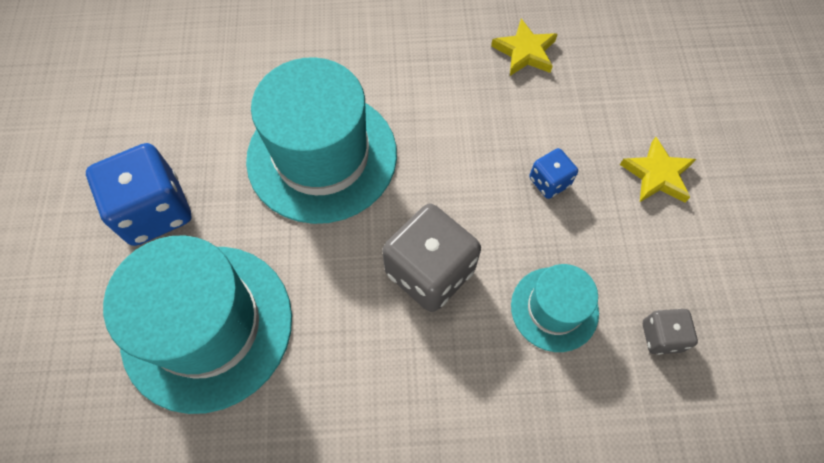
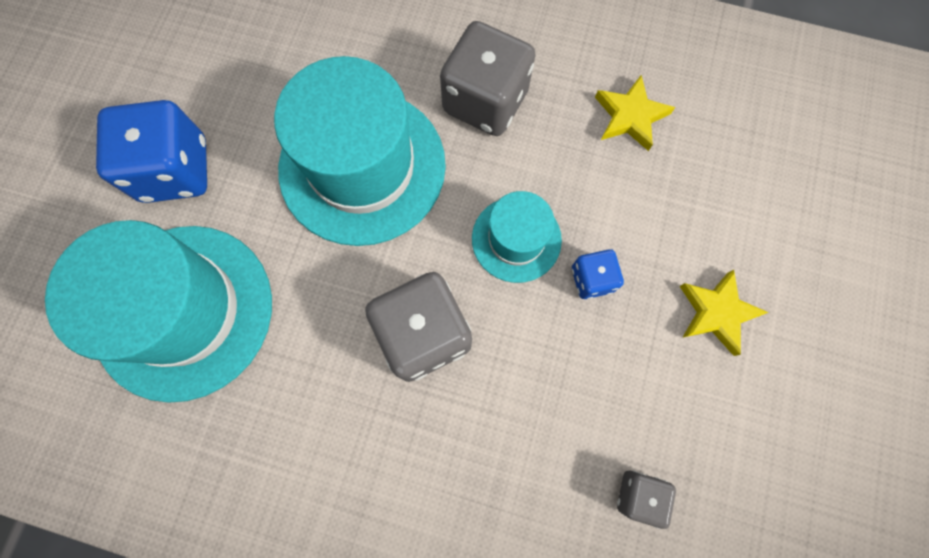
camera: 20 degrees right, 10 degrees up
turquoise hat [511,264,599,352] -> turquoise hat moved to [472,191,562,283]
none -> grey dice [440,21,536,136]

